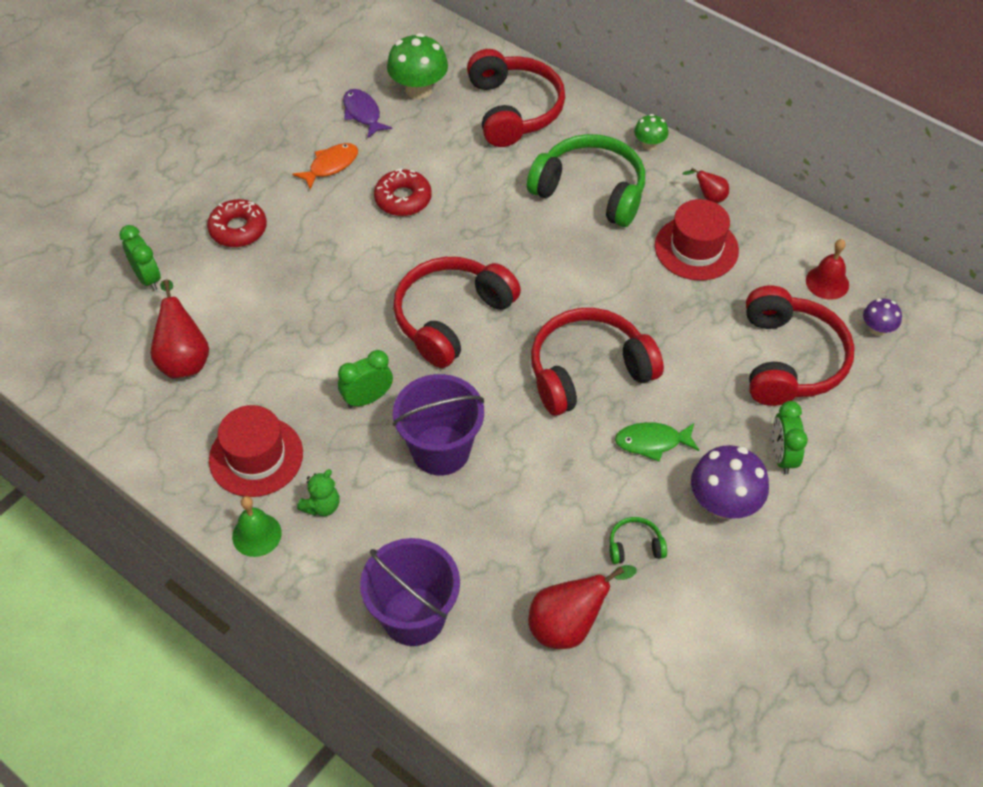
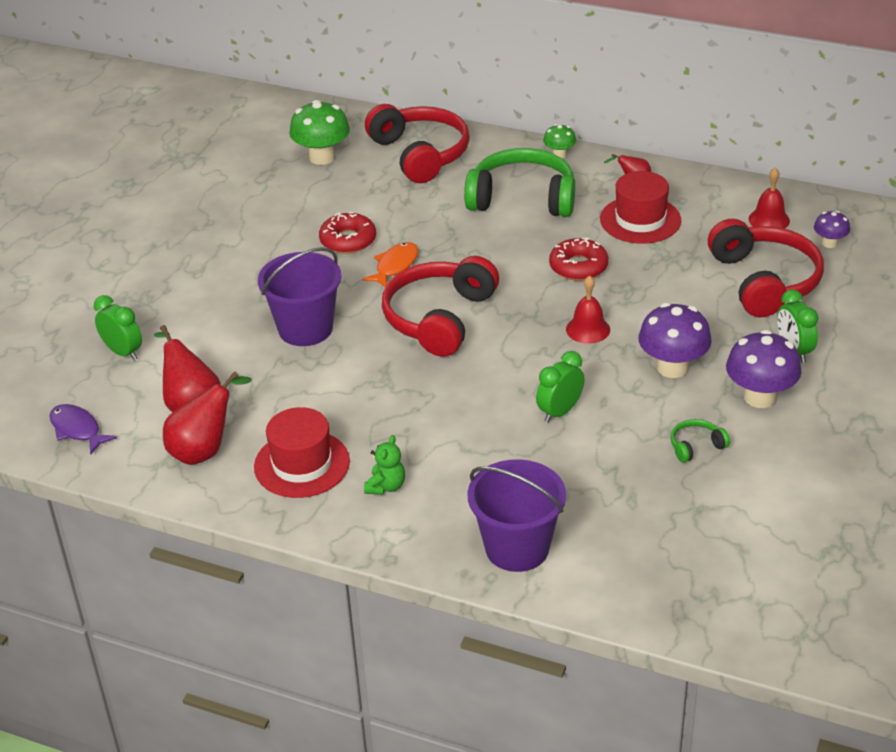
camera: 15 degrees left, 15 degrees down
red donut [207,199,267,247] -> red donut moved to [549,238,608,281]
green bell [232,496,282,557] -> none
orange fish [292,143,358,190] -> orange fish moved to [362,242,418,287]
green clock [338,350,393,408] -> green clock moved to [536,351,585,423]
purple fish [343,89,392,138] -> purple fish moved to [50,404,117,454]
purple bucket [393,374,484,476] -> purple bucket moved to [258,247,341,346]
red pear [528,565,637,649] -> red pear moved to [163,371,252,465]
red headphones [531,308,664,416] -> red bell [566,276,610,344]
green fish [615,422,699,462] -> purple mushroom [638,303,712,378]

